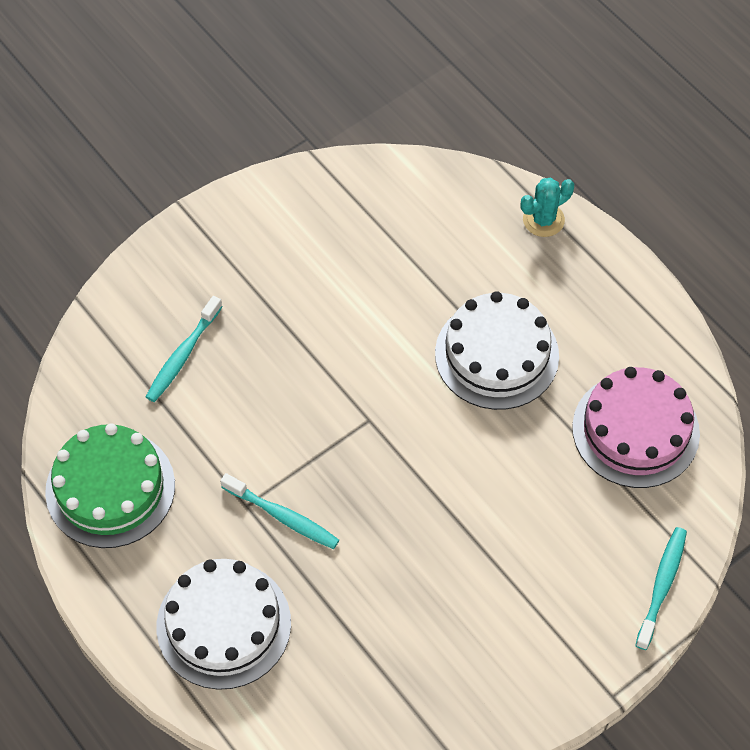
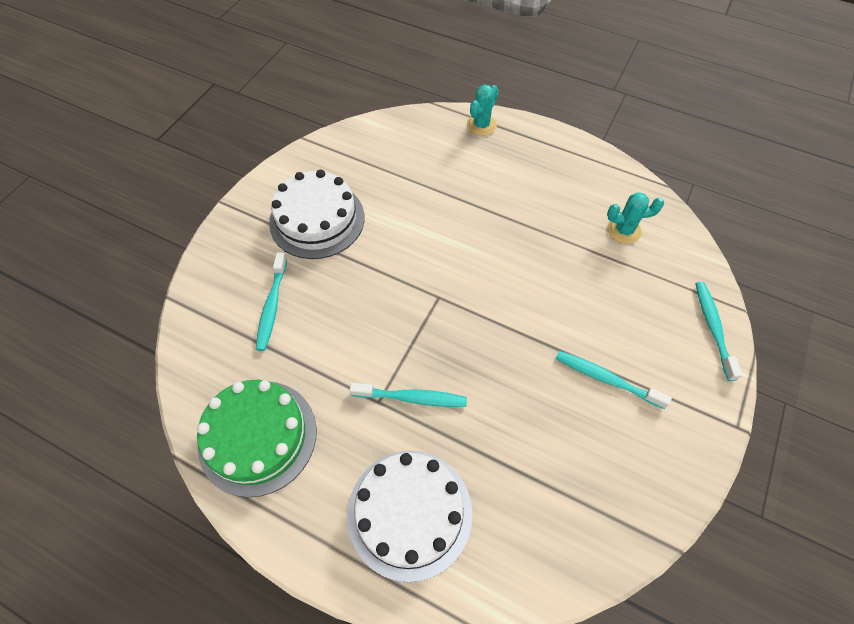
camera: 25 degrees left, 0 degrees up
white cake [435,291,559,410] -> white cake moved to [269,170,364,259]
pink cake [572,367,700,488] -> turquoise cactus [607,192,664,244]
none -> turquoise toothbrush [556,351,672,409]

